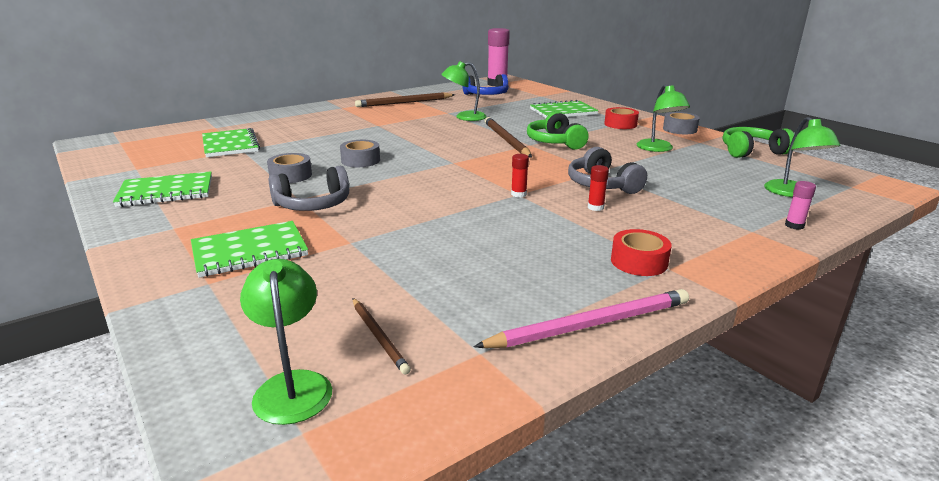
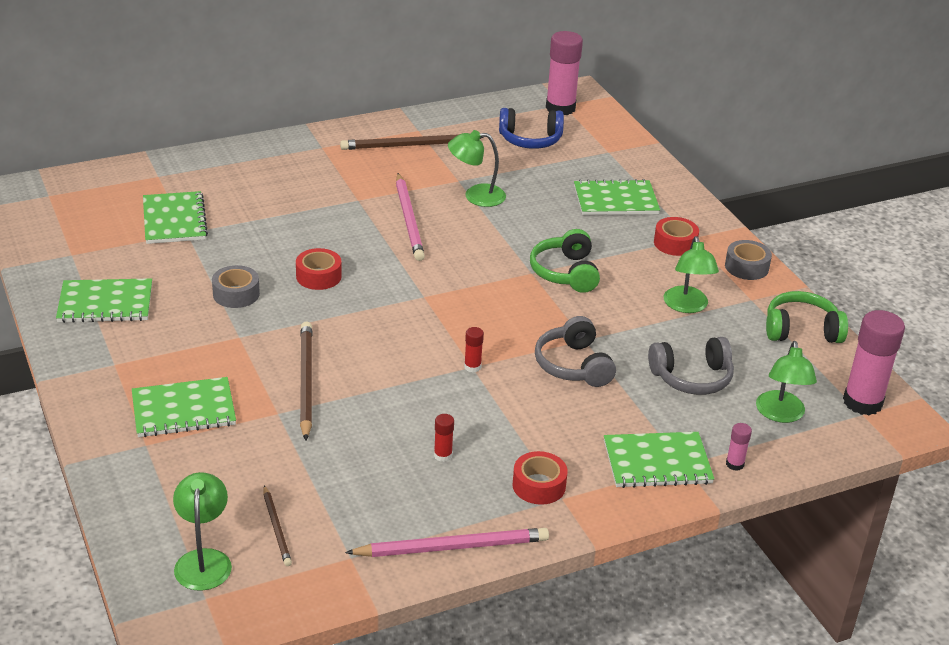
camera: 10 degrees right, 10 degrees up
grey headphones [269,166,349,211] -> grey headphones moved to [648,337,734,395]
grey tape [340,140,380,167] -> red tape [296,248,342,290]
brown pencil [485,117,532,157] -> brown pencil moved to [300,321,312,441]
red glue stick [588,165,609,211] -> red glue stick moved to [434,414,454,462]
none -> pink pencil [396,173,425,261]
none -> green notebook [604,432,714,488]
none -> pink glue stick [843,310,905,415]

